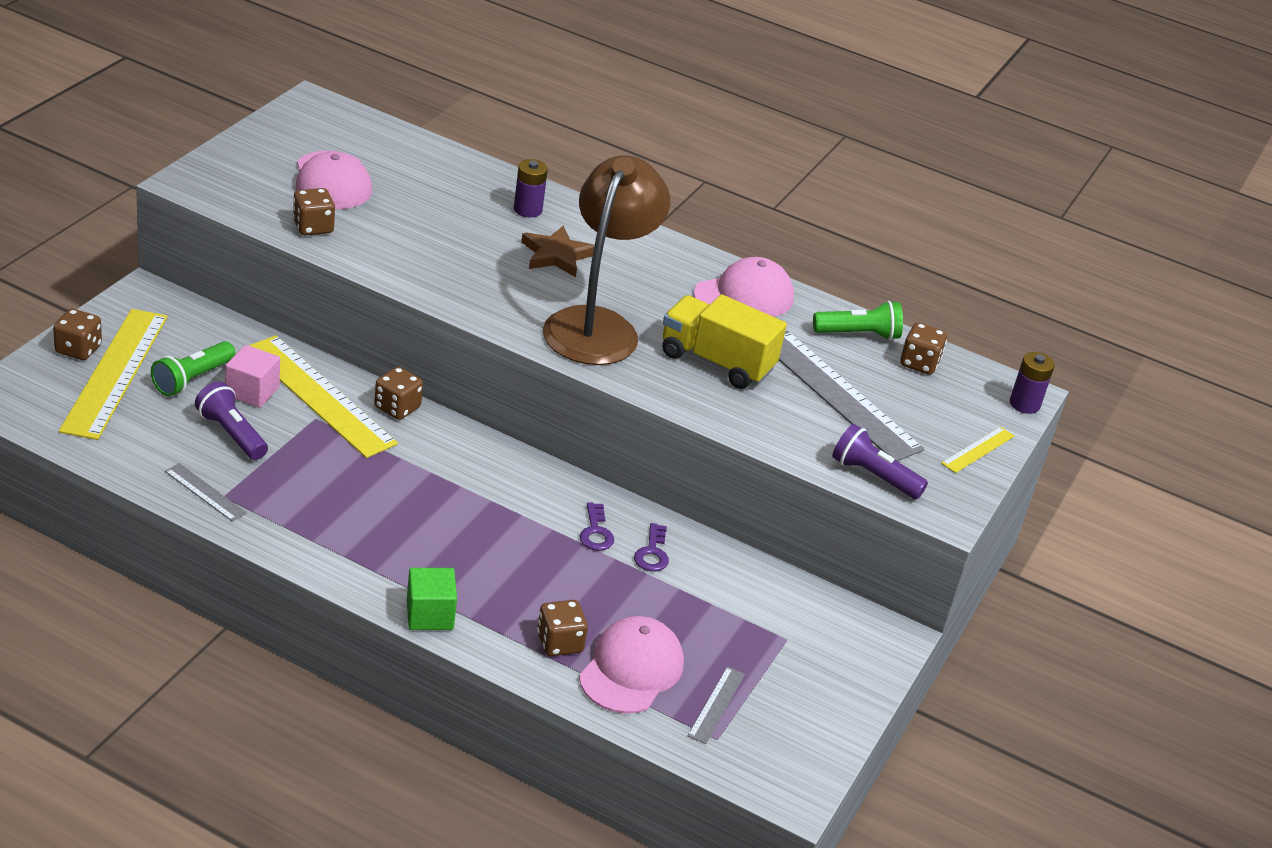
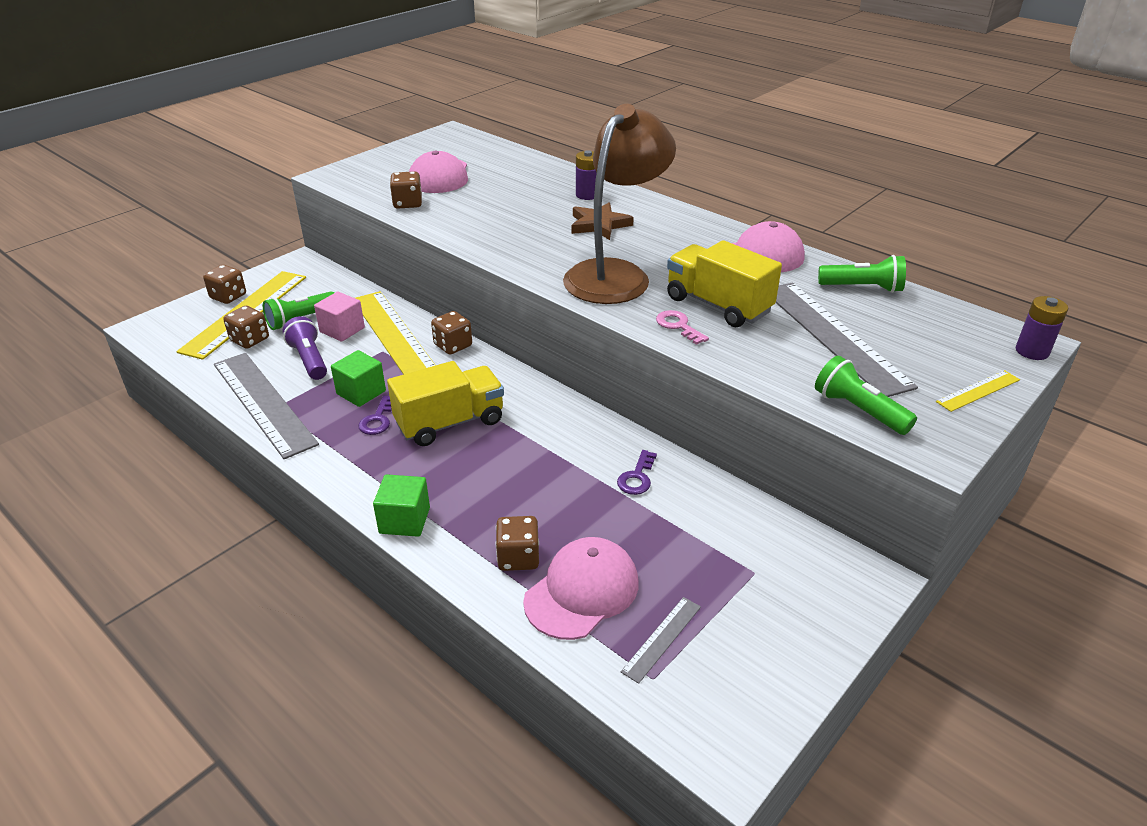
camera: 20 degrees right, 0 degrees up
grey ruler [165,463,247,522] -> grey ruler [214,353,319,459], size x2.21
purple key [580,503,614,551] -> purple key moved to [358,395,392,435]
purple flashlight [832,424,928,499] -> green flashlight [815,355,917,435]
brown dice [900,322,947,375] -> brown dice moved to [223,306,269,348]
none -> green cube [331,350,386,407]
none -> yellow truck [387,361,504,446]
none -> pink key [656,310,709,345]

